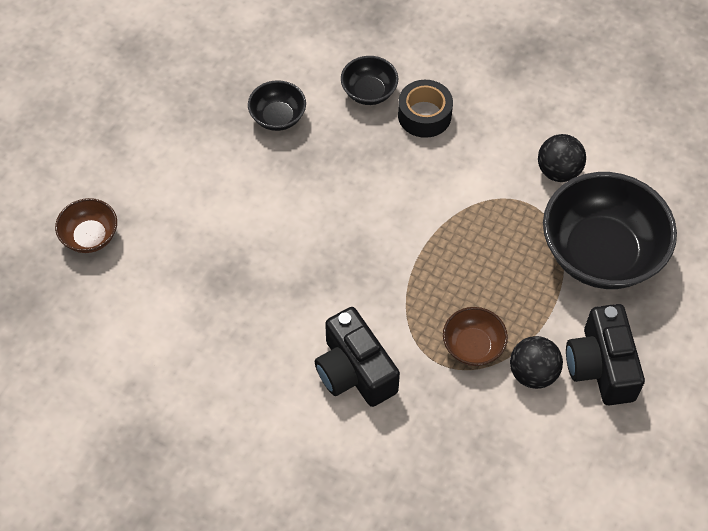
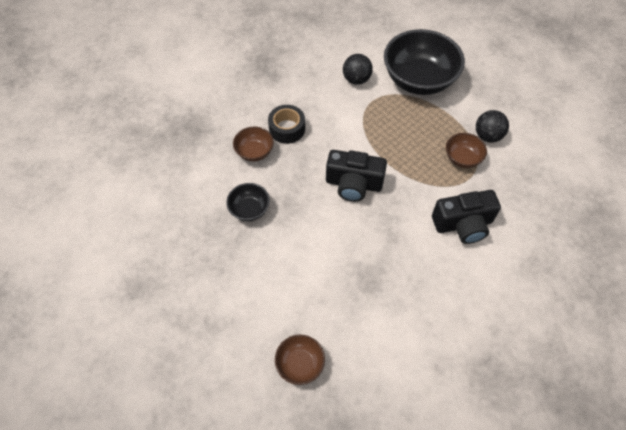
camera: 70 degrees left, 0 degrees up
black bowl [341,56,398,105] -> brown bowl [233,127,274,161]
black camera [566,304,645,405] -> black camera moved to [326,150,387,202]

